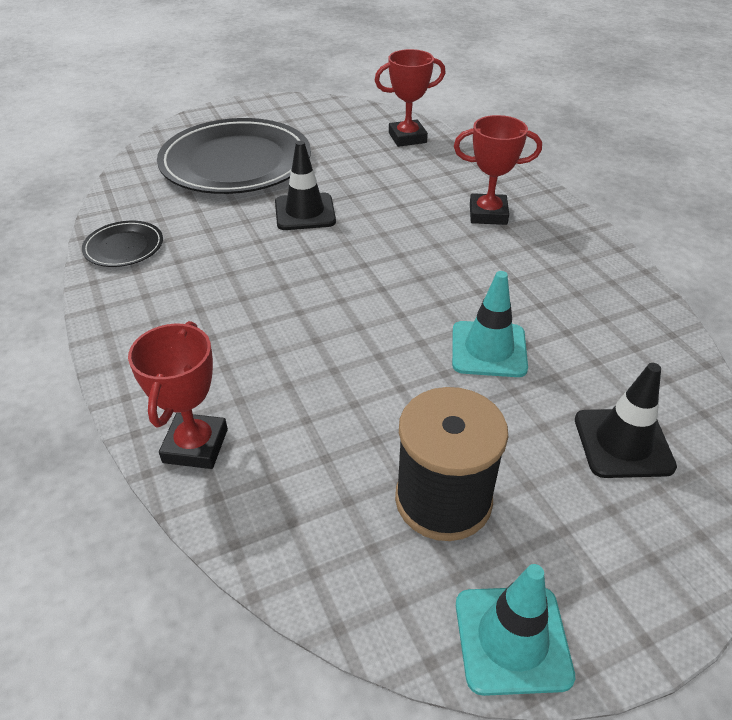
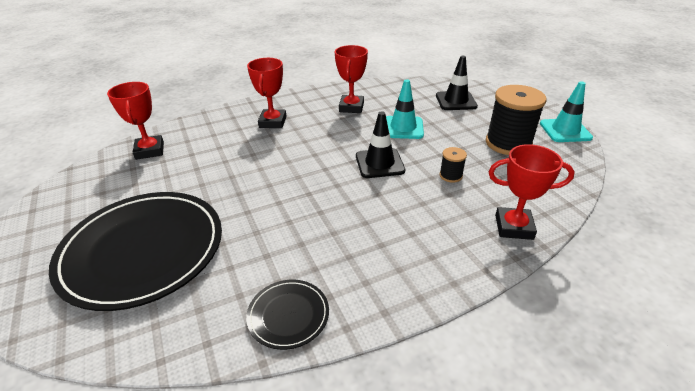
camera: 90 degrees left, 5 degrees down
black traffic cone [275,141,336,230] -> black traffic cone moved to [356,111,405,178]
none -> red trophy [335,45,368,113]
none -> black spool [440,147,467,183]

